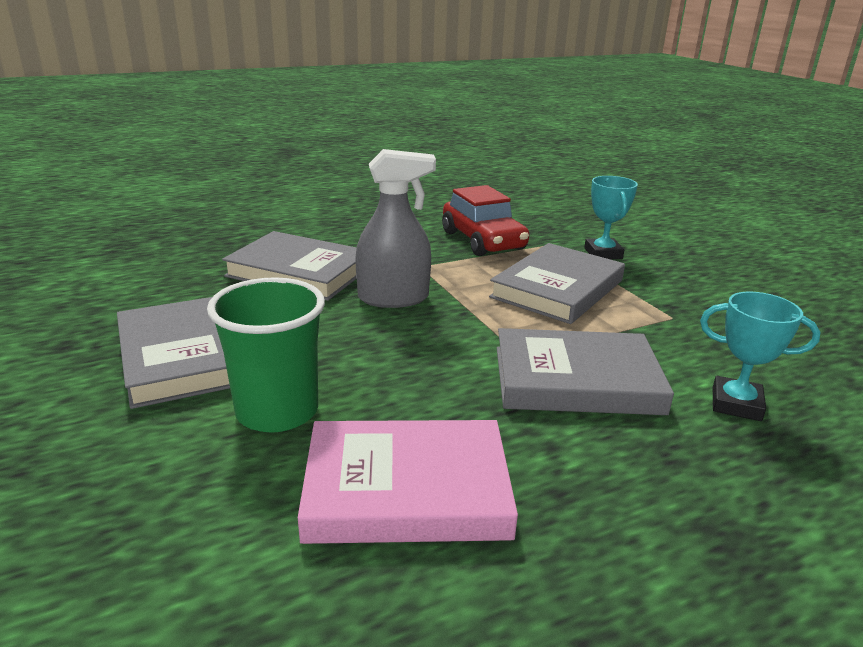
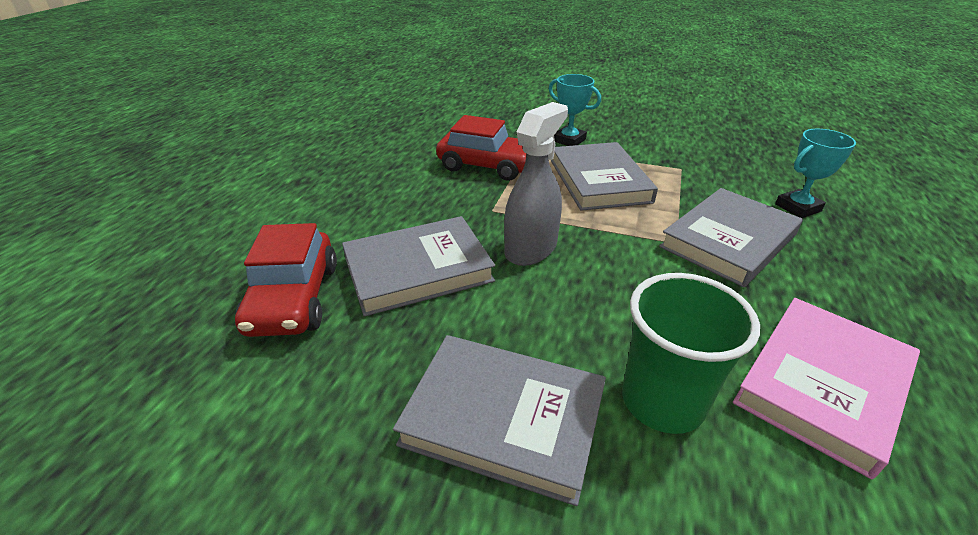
camera: 45 degrees left, 10 degrees up
none -> red car [235,223,337,337]

